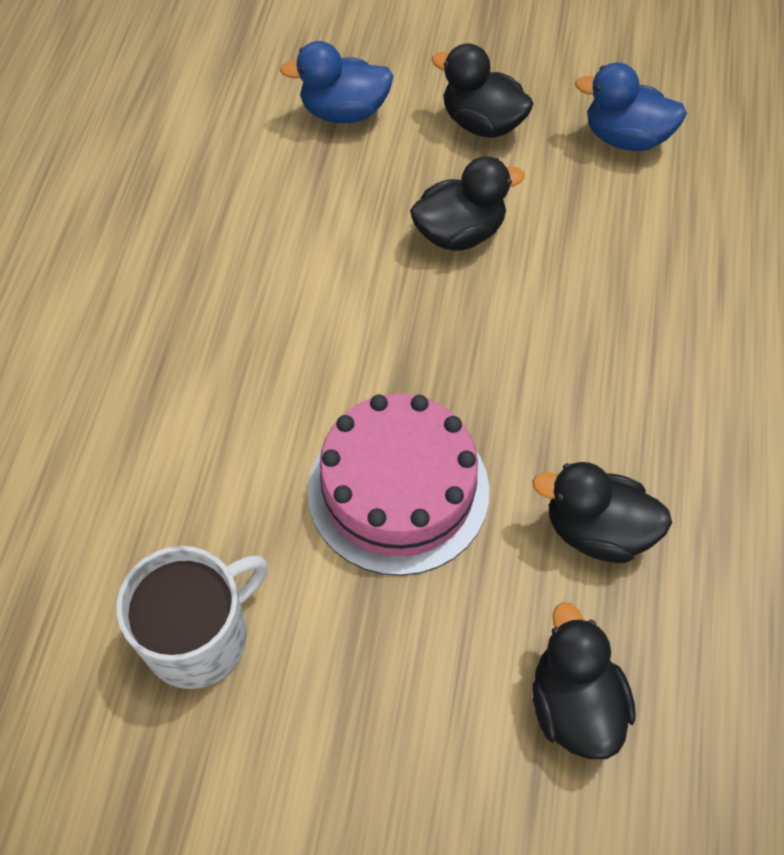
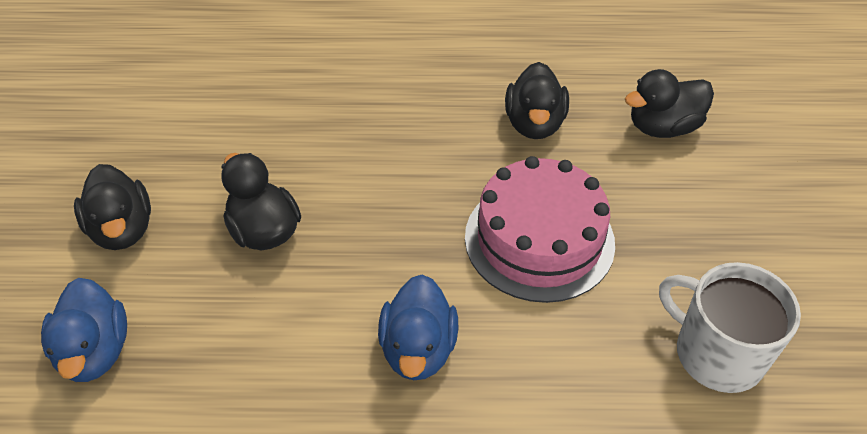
camera: 100 degrees left, 10 degrees down
black duck [432,43,534,138] -> black duck turned 45 degrees counterclockwise [74,164,151,250]
blue duck [575,62,687,151] -> blue duck moved to [378,274,458,380]

